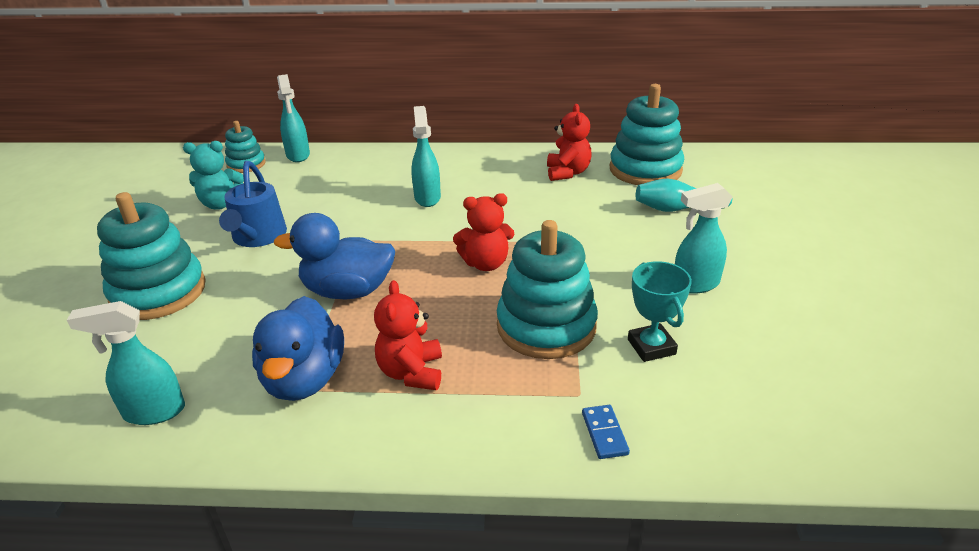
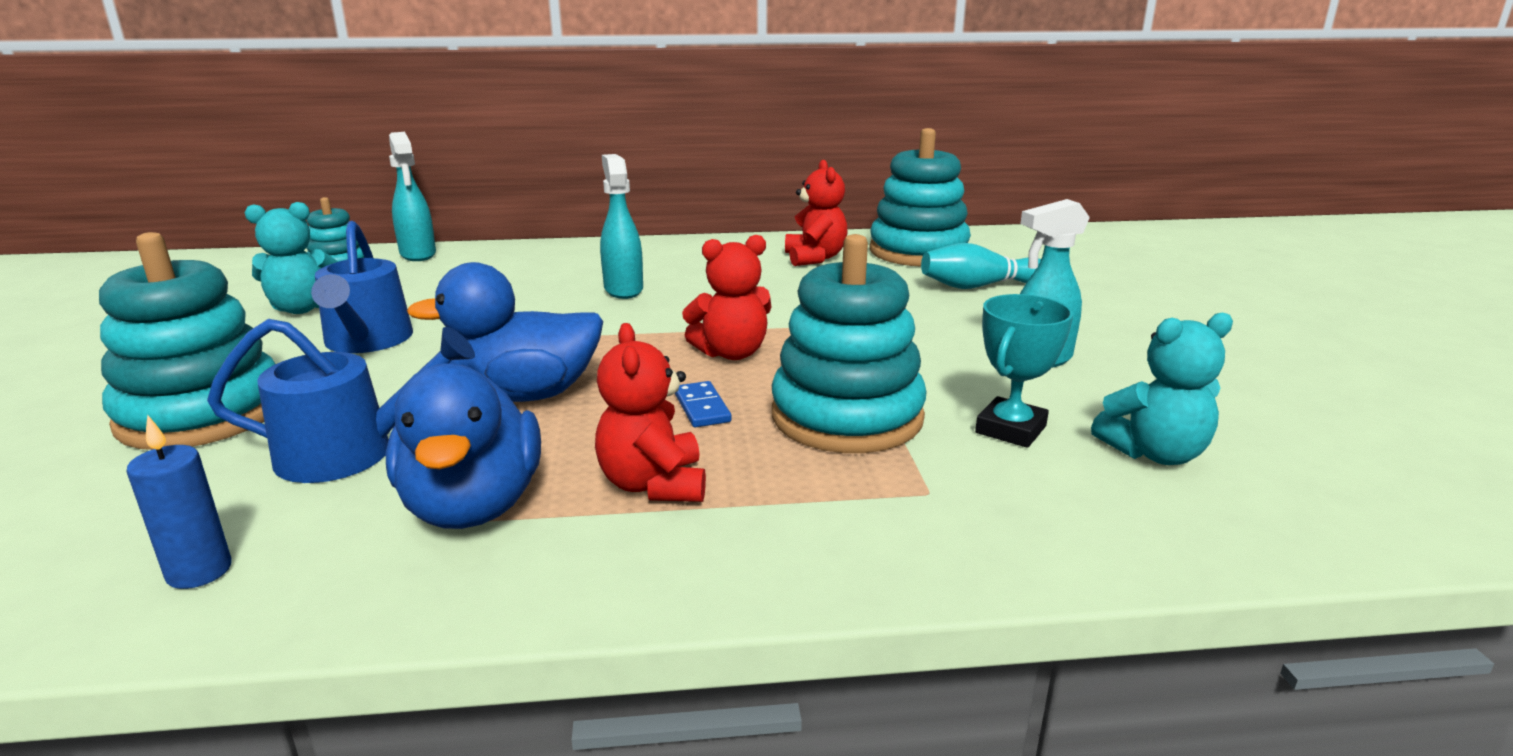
camera: 10 degrees left, 10 degrees down
turquoise spray bottle [67,301,185,425] -> blue candle [127,415,232,589]
blue domino [582,405,630,459] -> blue domino moved to [675,381,731,427]
turquoise trophy [628,261,692,362] -> turquoise trophy turned 60 degrees clockwise [975,294,1073,448]
none -> blue watering can [207,319,475,483]
none -> turquoise teddy bear [1091,312,1233,465]

